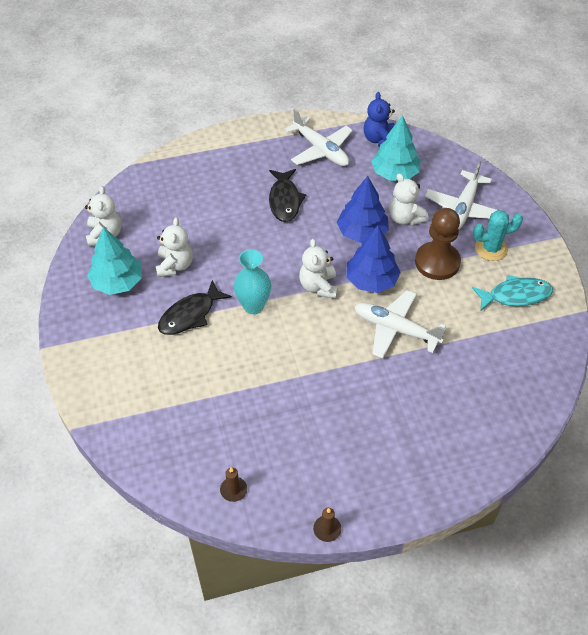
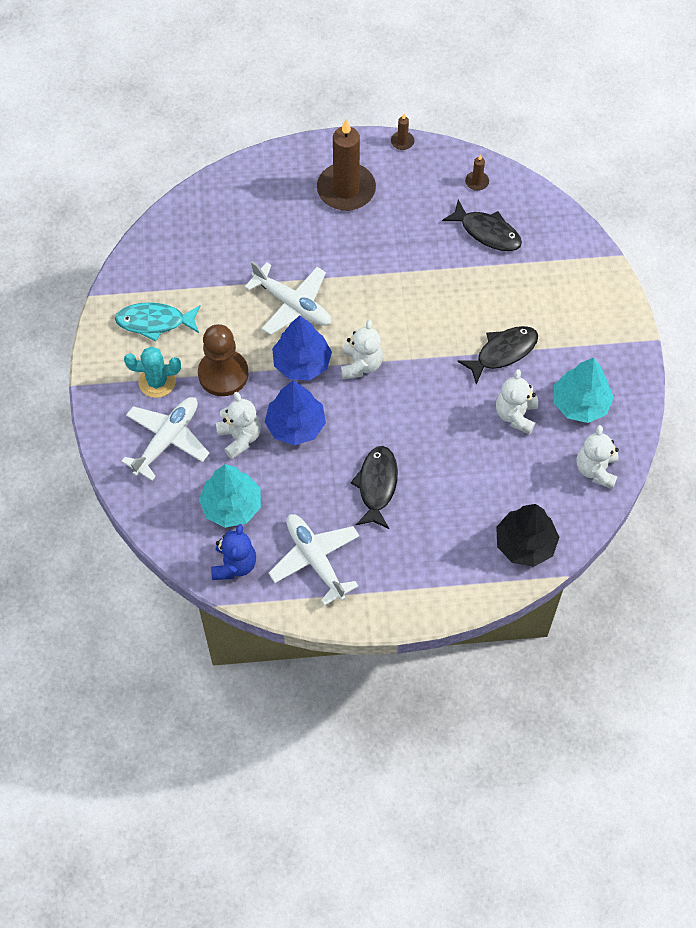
camera: 170 degrees left, 10 degrees up
turquoise vase [234,249,271,314] -> none
none -> brown candle [317,119,376,211]
none -> black fish [442,200,522,251]
none -> black tree [496,504,559,567]

